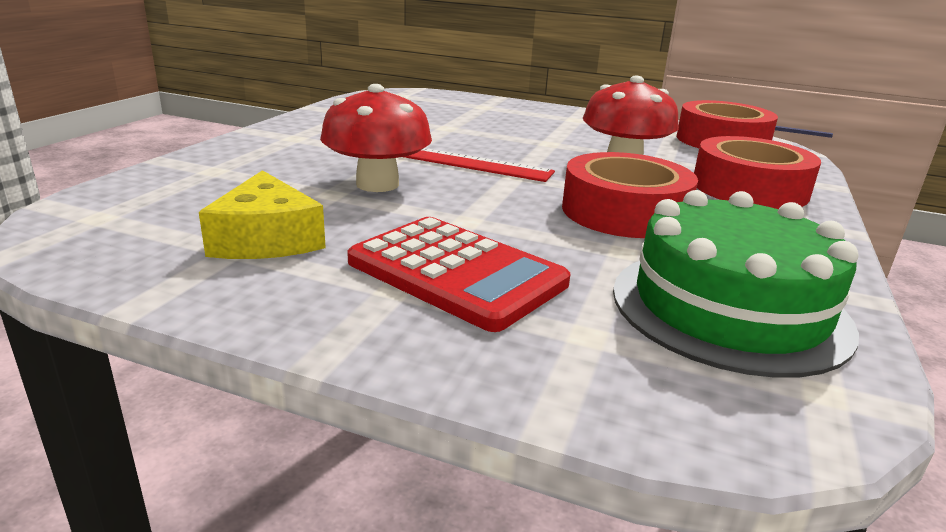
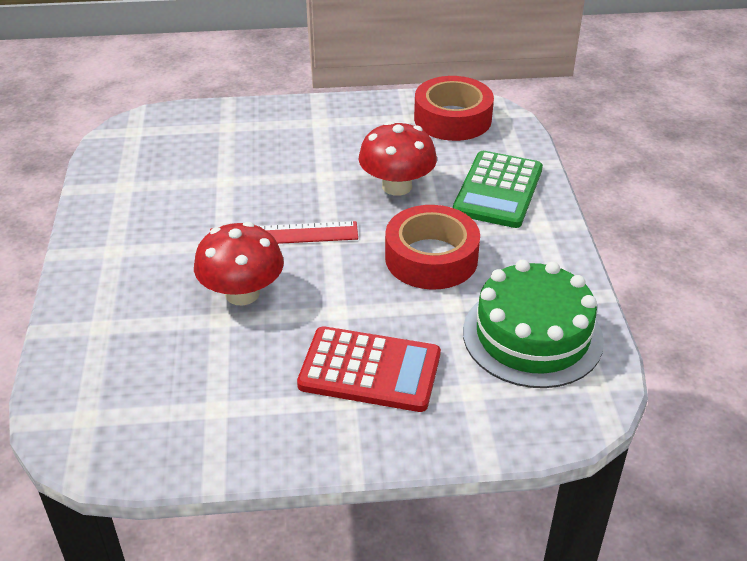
camera: 25 degrees left, 15 degrees up
yellow cheese [199,170,326,259] -> none
red tape [694,136,821,209] -> green calculator [453,151,543,228]

